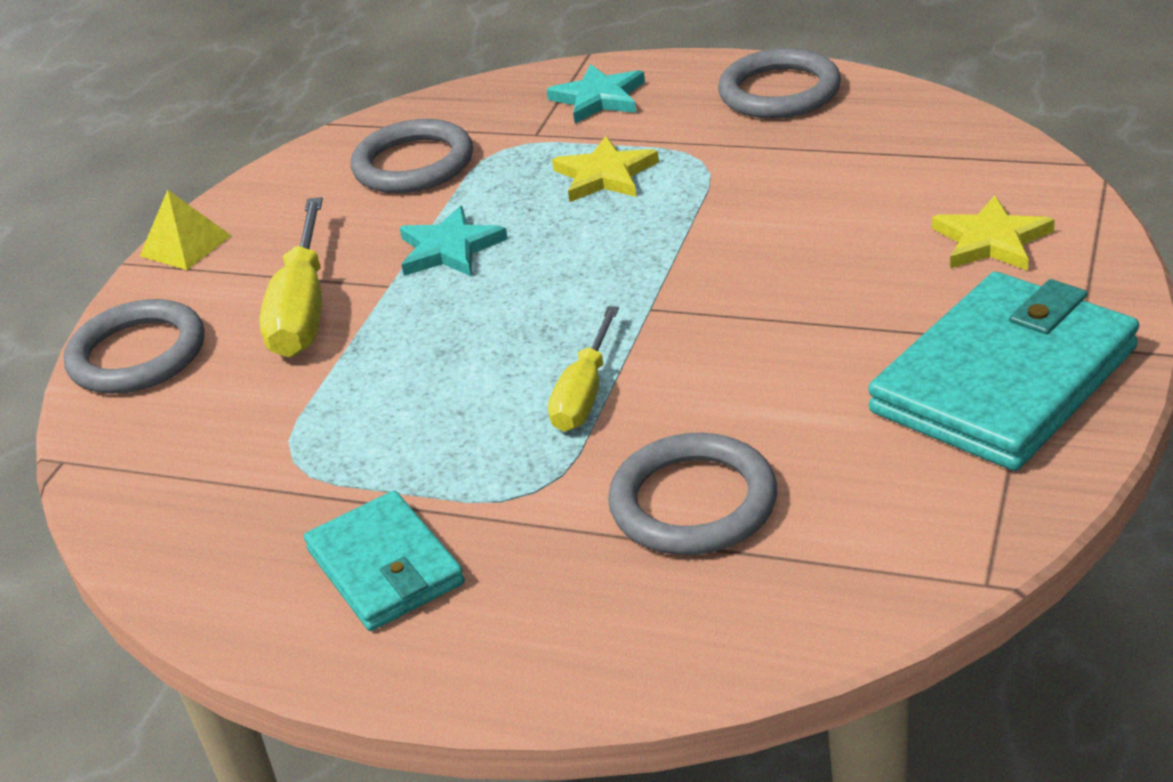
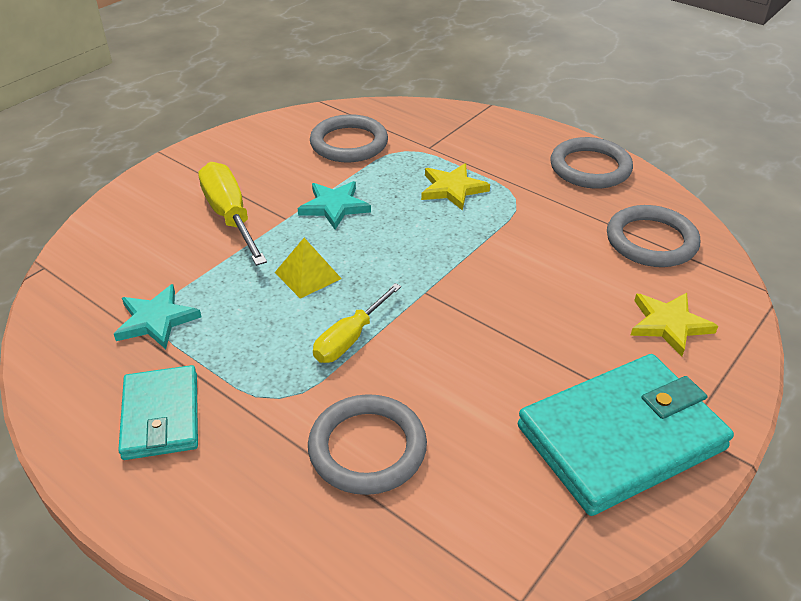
camera: 15 degrees right, 5 degrees up
grey ring [64,299,205,394] -> grey ring moved to [607,205,700,267]
yellow pyramid [140,190,232,270] -> yellow pyramid moved to [274,238,342,299]
yellow screwdriver [259,197,323,357] -> yellow screwdriver turned 135 degrees clockwise [198,162,267,266]
turquoise star [547,64,645,124] -> turquoise star moved to [114,284,201,349]

